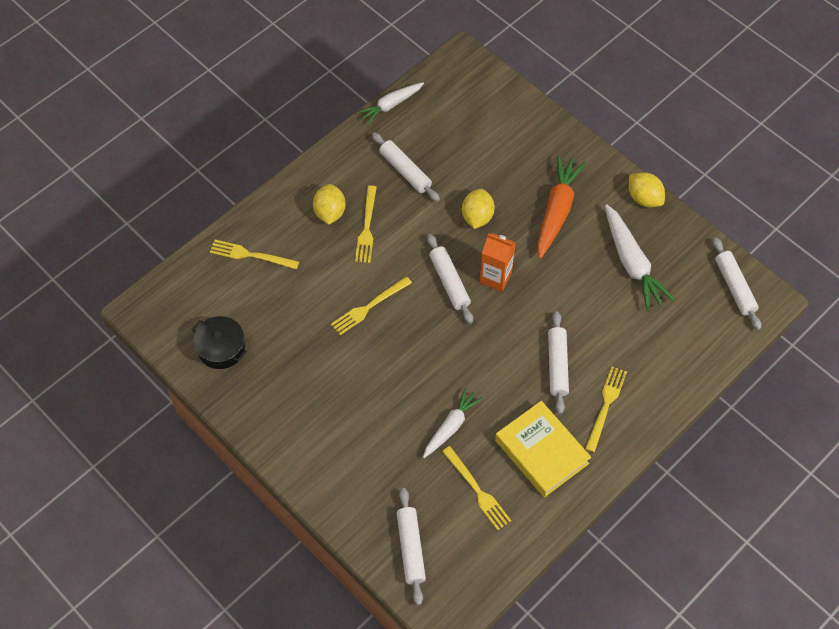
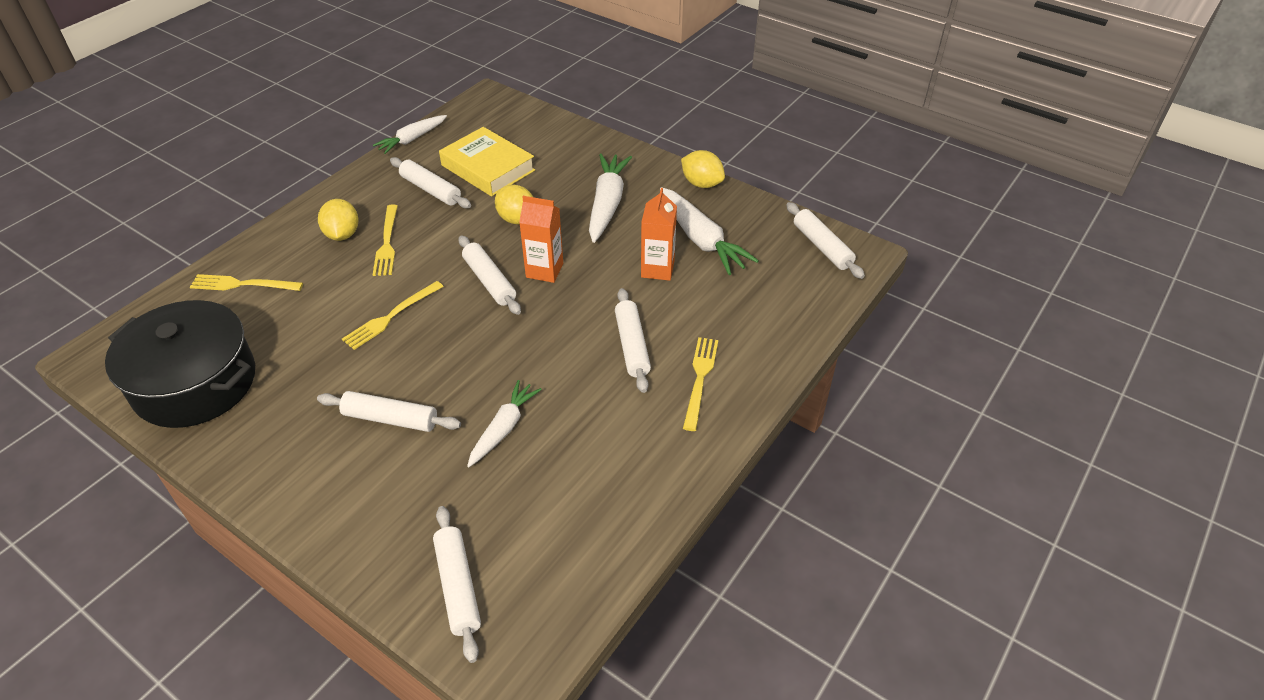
camera: 10 degrees left, 15 degrees down
black pot [192,316,247,369] -> black pot [105,300,255,428], size x1.90
yellow fork [442,446,511,531] -> none
yellow lemon [462,189,495,229] -> yellow lemon turned 45 degrees counterclockwise [495,185,533,224]
yellow book [495,401,591,497] -> yellow book moved to [439,127,535,197]
orange carrot [537,155,586,259] -> white carrot [589,154,632,243]
none -> white rolling pin [317,391,461,432]
none -> orange carton [641,188,677,281]

